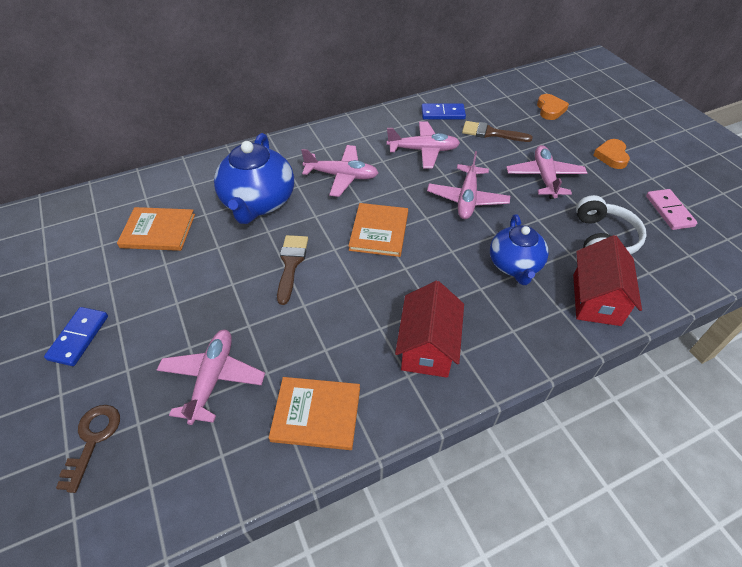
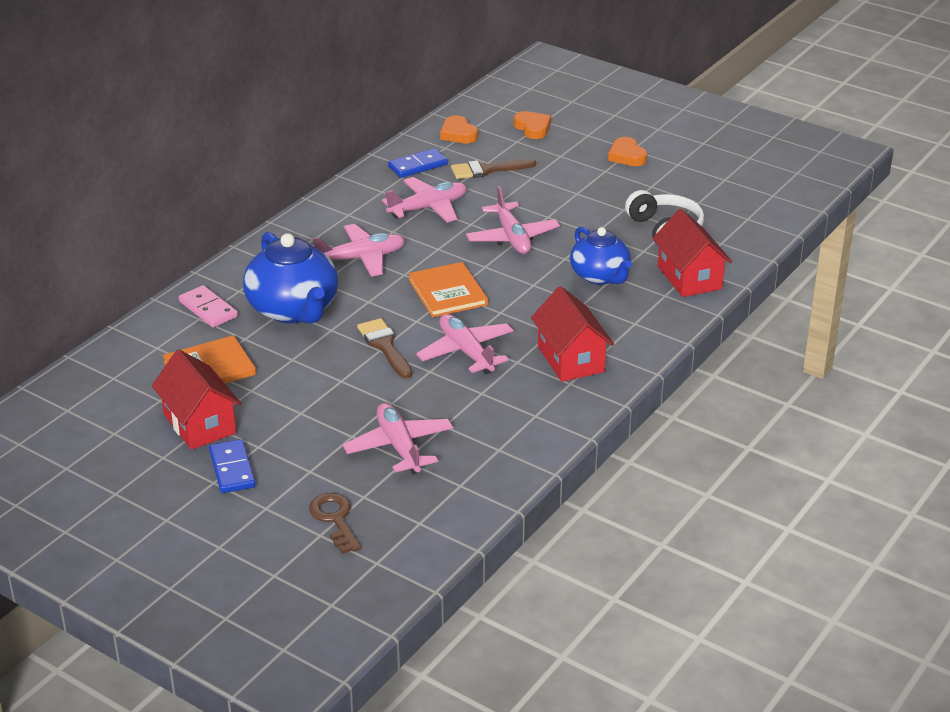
camera: 30 degrees left, 15 degrees down
orange book [269,377,360,450] -> none
pink plane [506,145,587,199] -> pink plane moved to [416,314,514,375]
pink domino [646,189,697,230] -> pink domino moved to [179,285,238,327]
none -> red house [152,350,241,450]
none -> orange heart [440,115,478,143]

